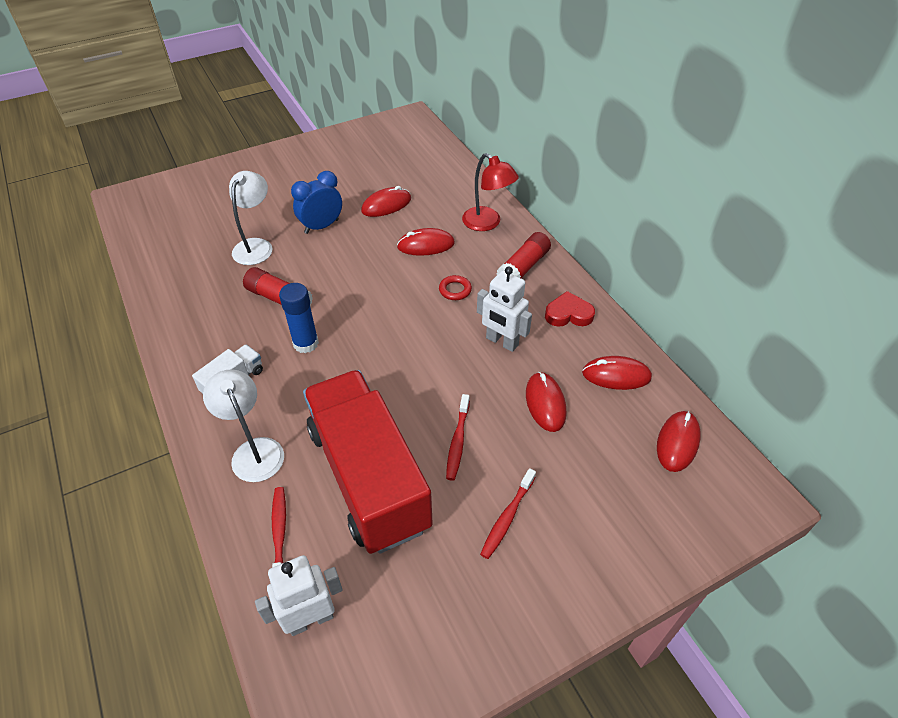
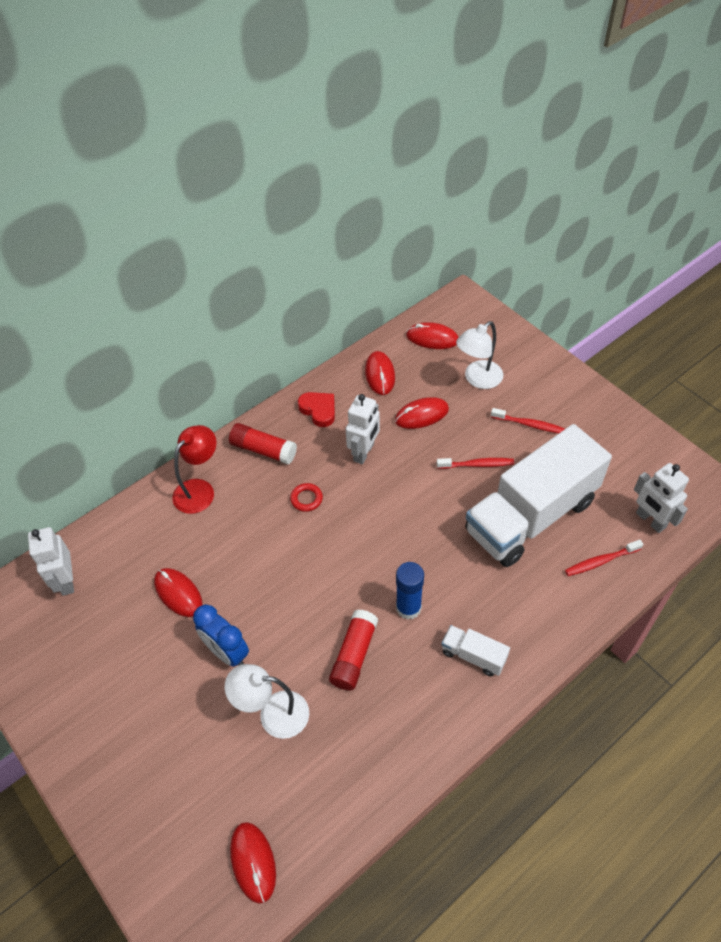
camera: 100 degrees left, 5 degrees up
white lamp [203,369,284,482] -> white lamp moved to [456,321,503,389]
red truck [303,370,433,554] -> white truck [465,424,612,567]
red mouse [397,228,455,256] -> red mouse moved to [230,822,276,904]
red heart [545,291,595,327] -> red heart turned 150 degrees clockwise [298,392,335,427]
none -> white robot [28,527,74,596]

